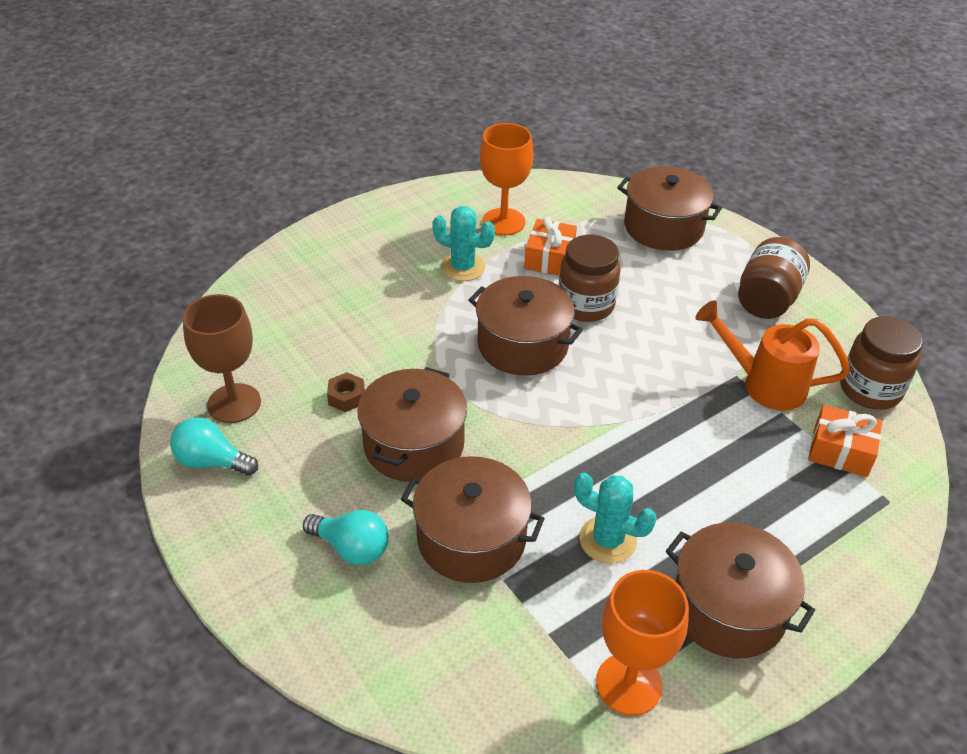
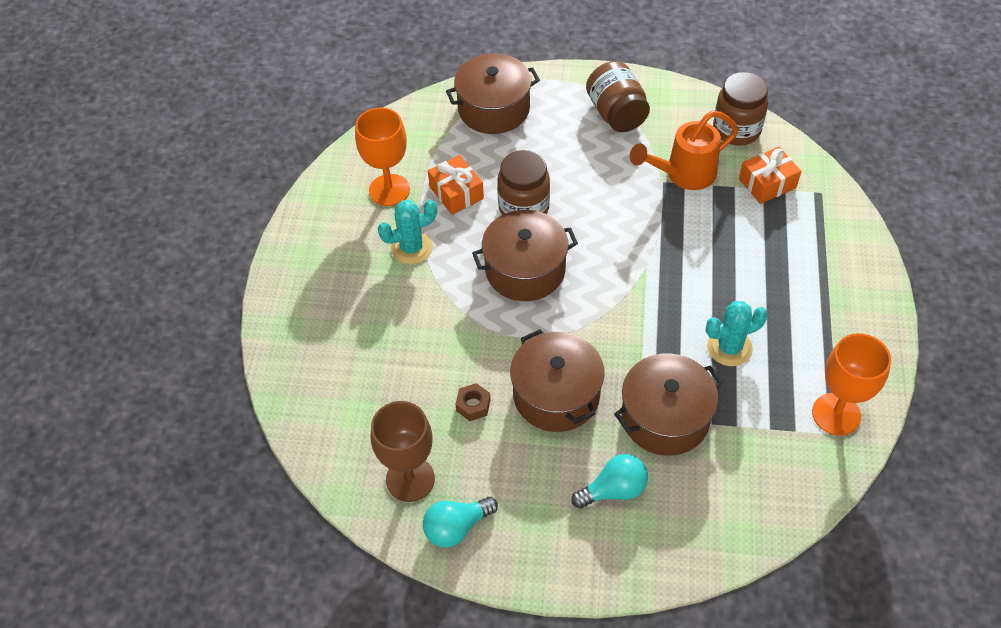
camera: 45 degrees left, 10 degrees up
brown pot [666,523,815,658] -> none

